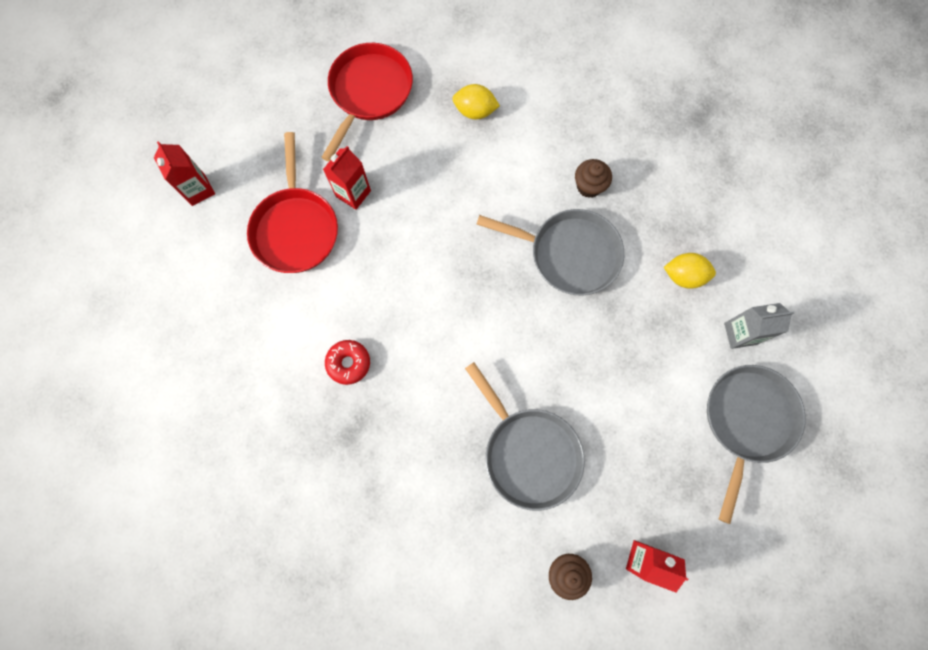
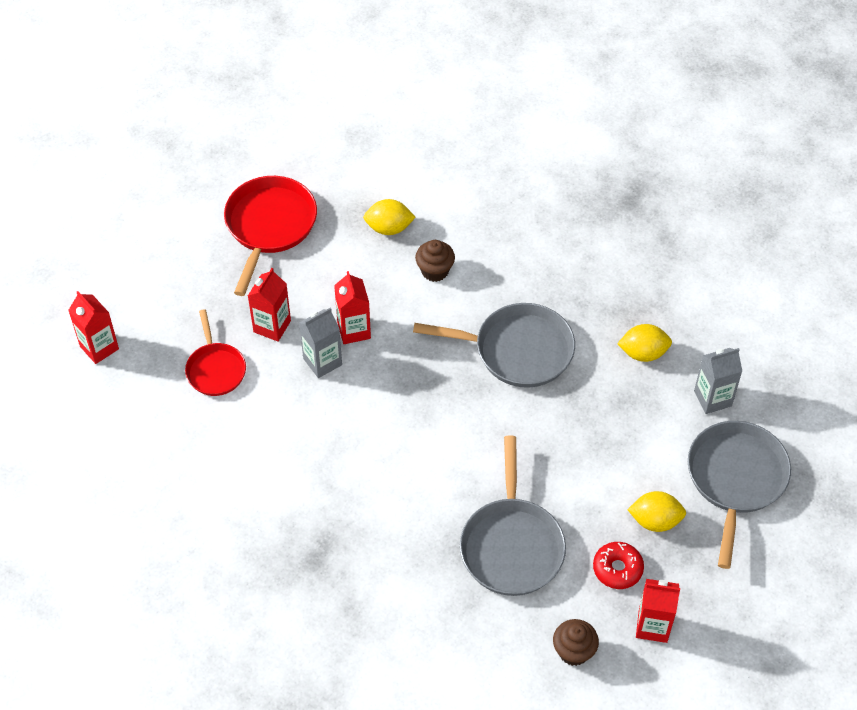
camera: 10 degrees left, 20 degrees down
red pan [247,132,338,273] -> red pan [185,309,246,396], size x0.62
red donut [325,340,370,385] -> red donut moved to [593,542,644,589]
grey pan [465,362,585,511] -> grey pan turned 45 degrees clockwise [460,436,566,596]
brown cupcake [575,159,612,198] -> brown cupcake moved to [415,240,455,282]
none -> grey carton [299,308,342,378]
none -> red carton [334,271,371,344]
none -> yellow lemon [627,491,686,532]

